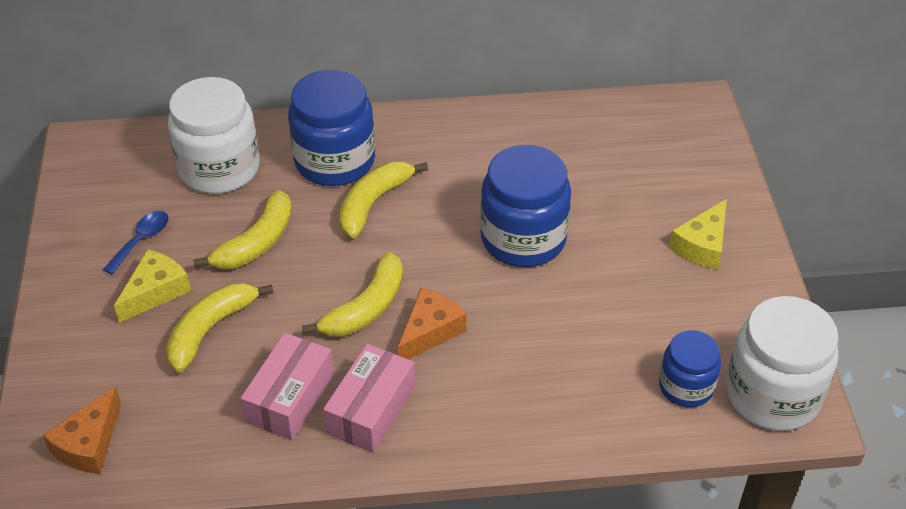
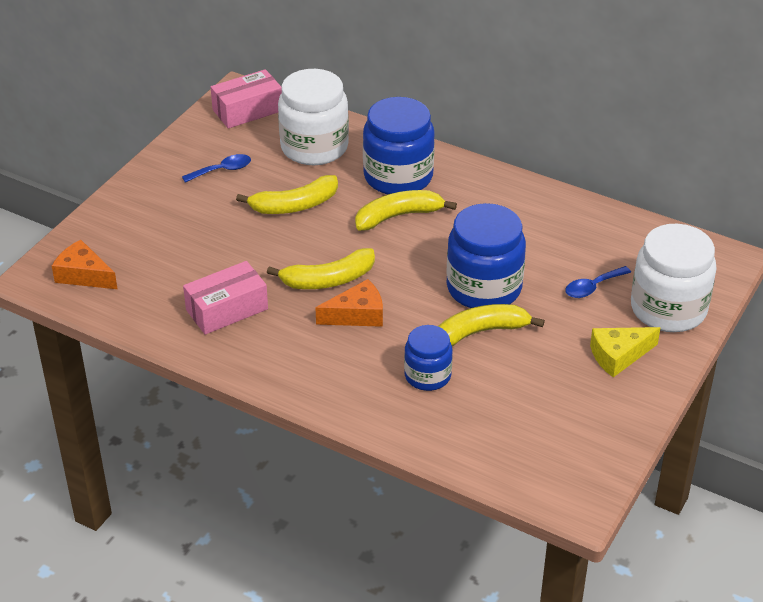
camera: 35 degrees right, 5 degrees down
orange cheese [43,386,121,474] -> orange cheese turned 60 degrees clockwise [52,240,118,289]
yellow cheese [114,249,191,323] -> none
yellow banana [166,283,273,373] -> yellow banana moved to [438,304,545,346]
pink box [323,344,415,453] -> pink box moved to [211,69,282,128]
blue jar [659,330,721,407] -> blue jar moved to [404,325,452,391]
white jar [726,296,839,431] -> white jar moved to [631,224,717,332]
none -> blue spoon [565,266,631,298]

